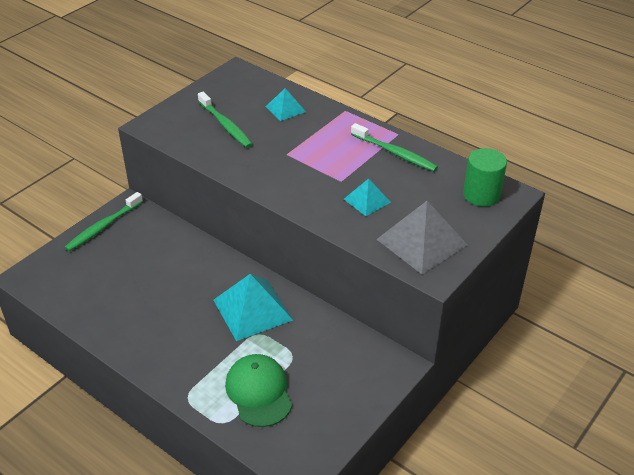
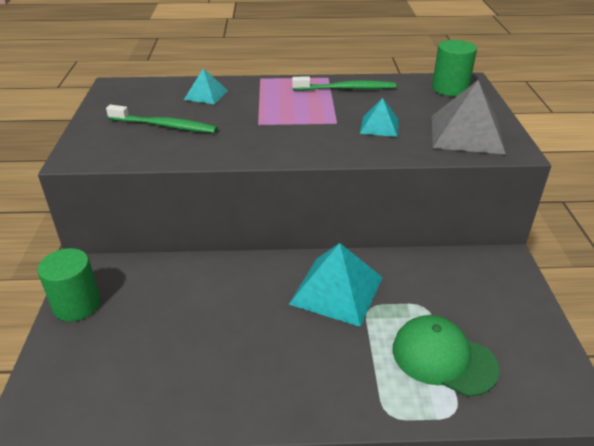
camera: 40 degrees left, 5 degrees down
green toothbrush [64,192,143,251] -> green cylinder [37,248,101,321]

